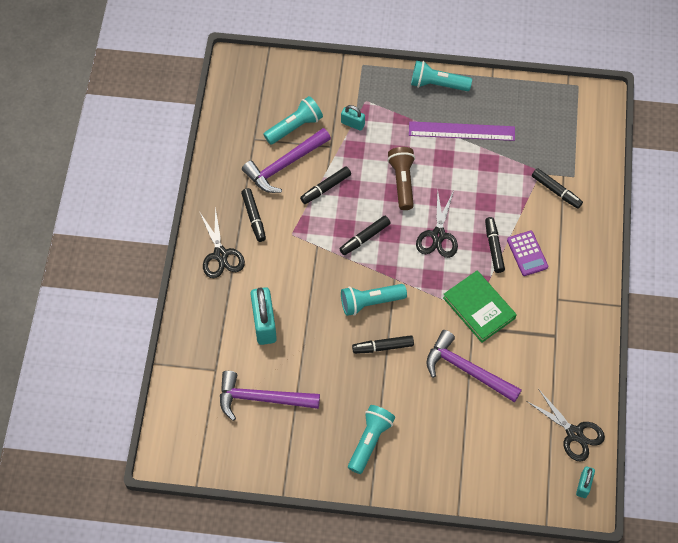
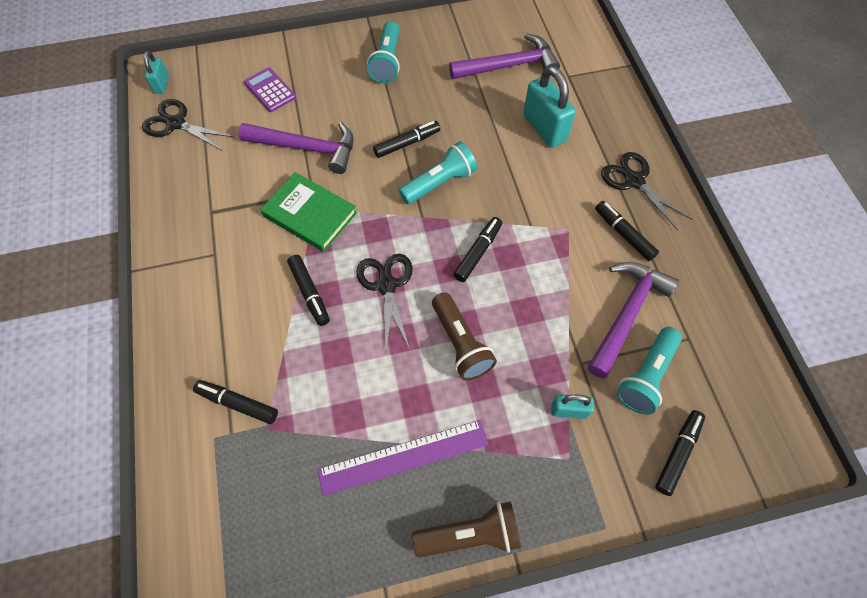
camera: 160 degrees right, 0 degrees up
black marker [300,167,351,204] -> black marker moved to [655,410,705,496]
turquoise flashlight [411,61,472,91] -> brown flashlight [412,502,521,557]
purple calculator [507,231,548,276] -> purple calculator moved to [244,68,296,112]

